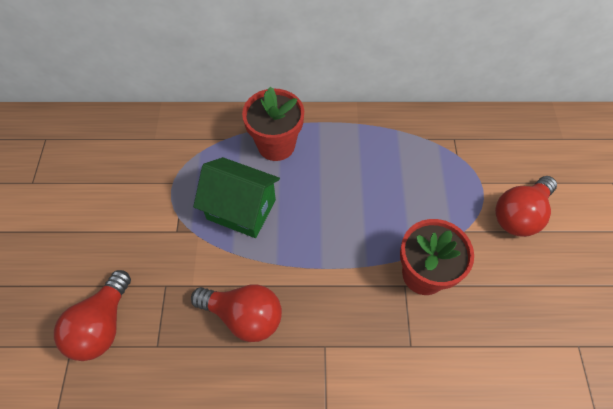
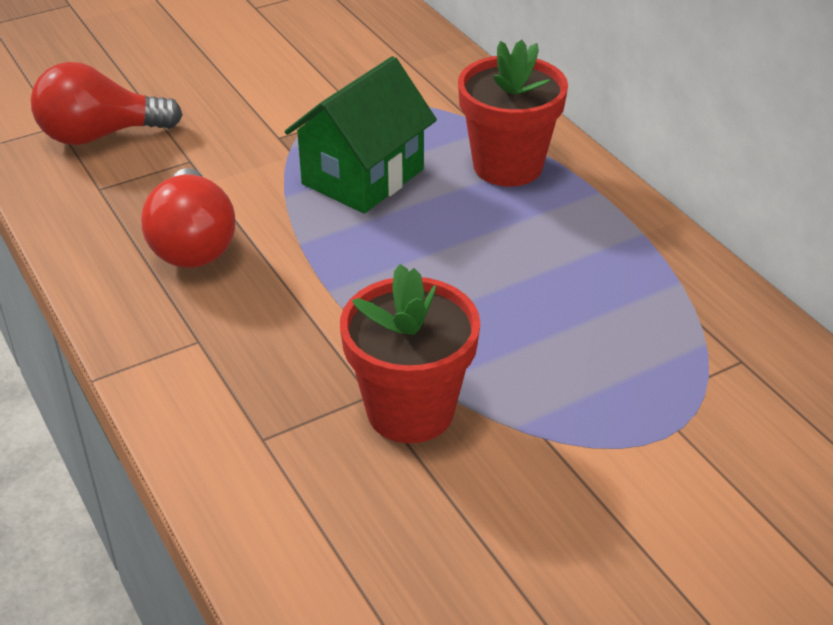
camera: 60 degrees right, 20 degrees down
green house [193,157,280,238] -> green house turned 45 degrees clockwise [285,56,437,214]
red light bulb [495,176,557,237] -> none

